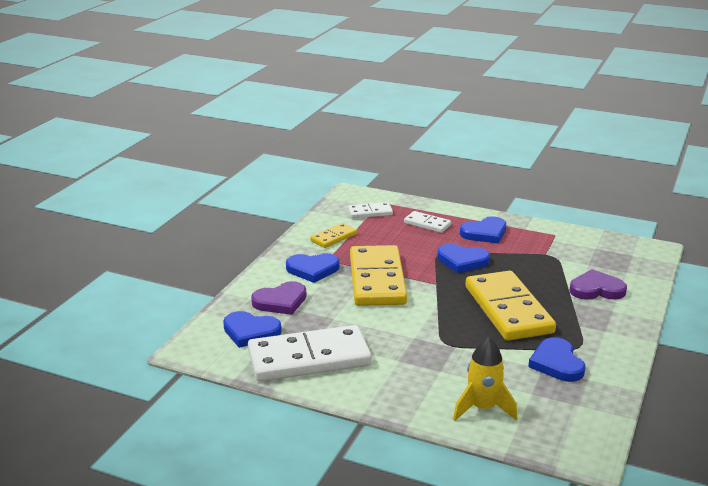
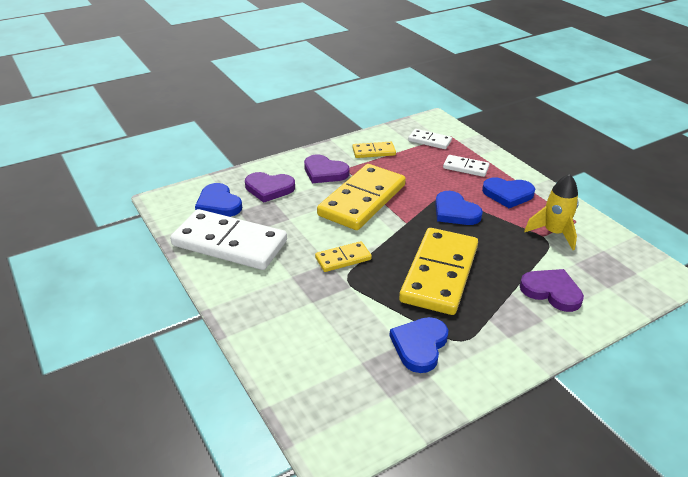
camera: 35 degrees right, 10 degrees up
blue heart [286,253,340,283] -> purple heart [304,155,350,183]
white domino [404,211,451,233] -> white domino turned 45 degrees counterclockwise [443,155,490,177]
yellow rocket [453,337,517,421] -> yellow rocket moved to [524,174,579,250]
none -> yellow domino [315,241,372,272]

